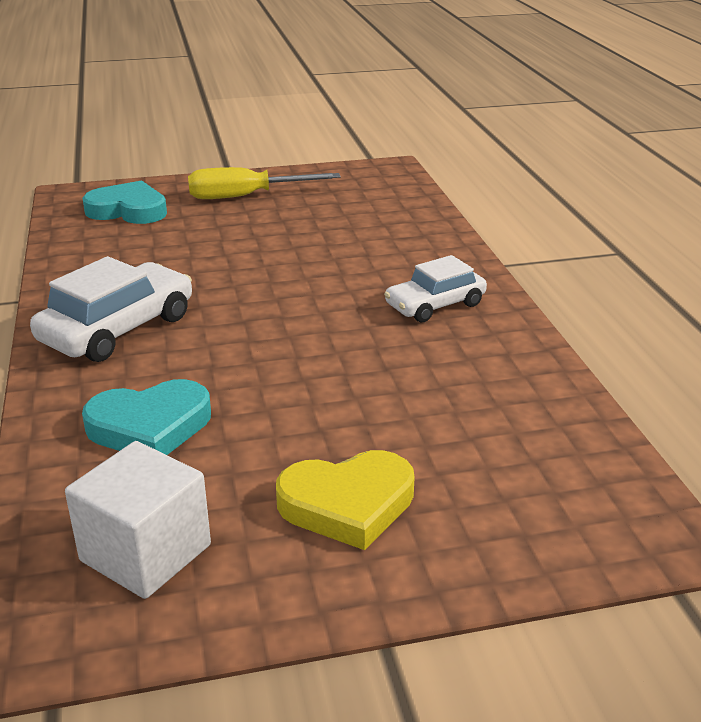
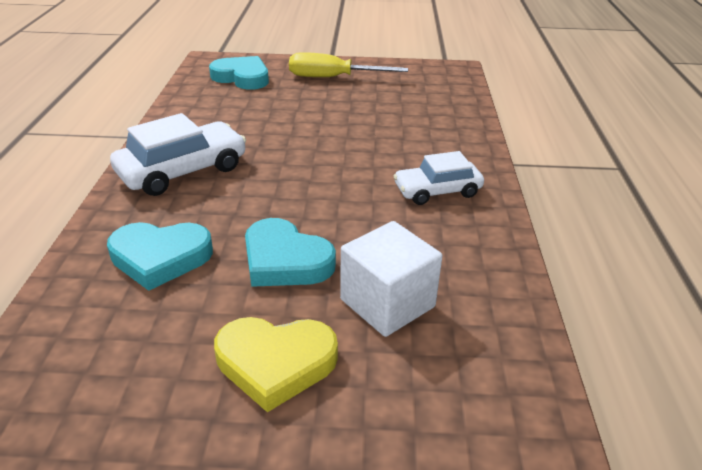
camera: 15 degrees right, 5 degrees up
white cube [65,441,211,599] -> white cube moved to [340,221,442,337]
none -> turquoise heart [245,218,336,287]

